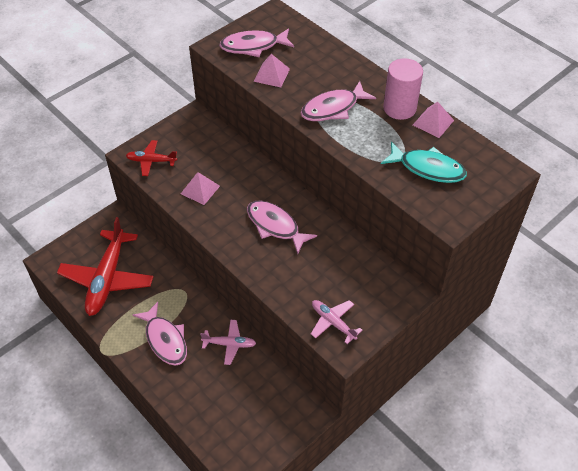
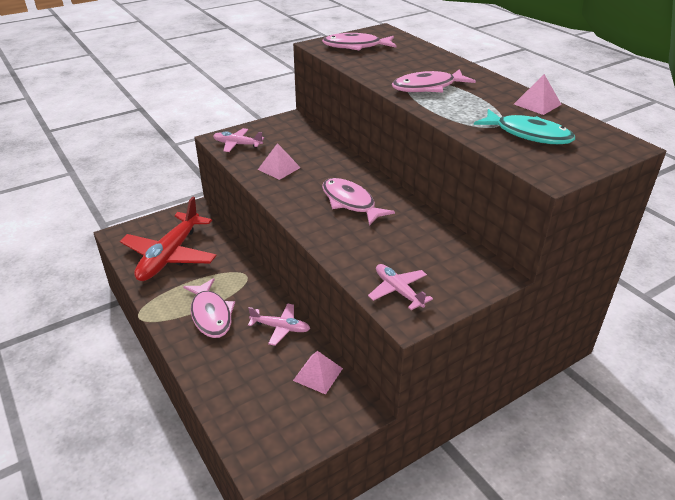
camera: 10 degrees right, 15 degrees down
red plane [126,140,177,176] -> pink plane [213,128,264,152]
pink pyramid [253,54,290,87] -> pink pyramid moved to [293,351,343,395]
pink cylinder [383,58,423,120] -> none

